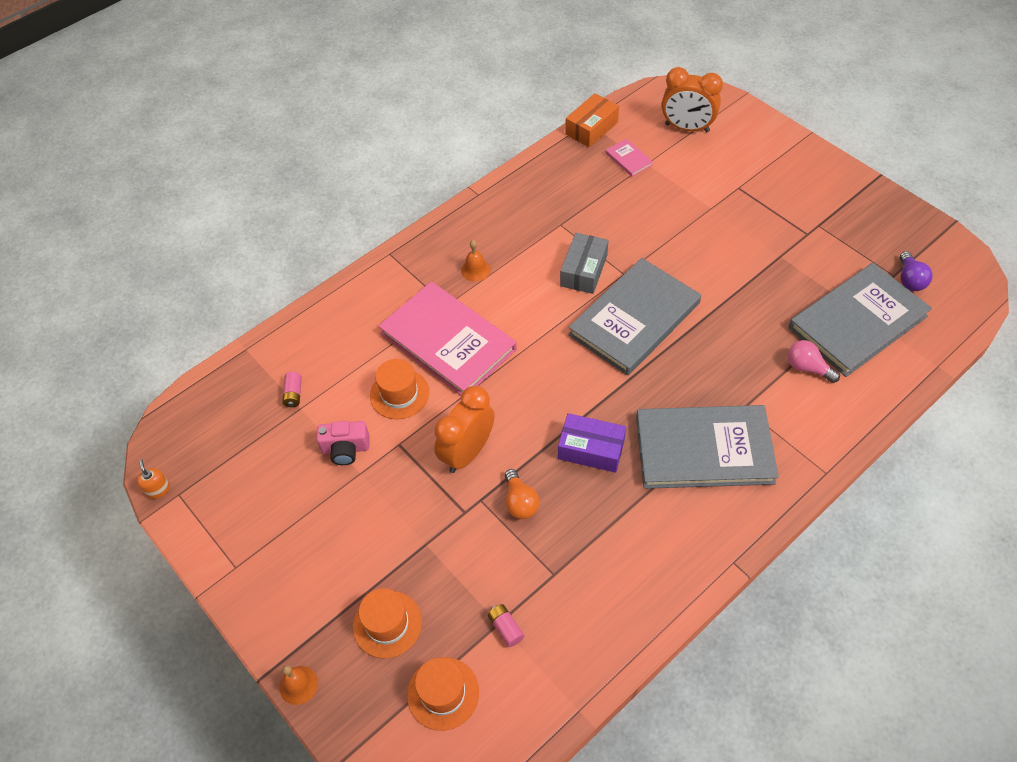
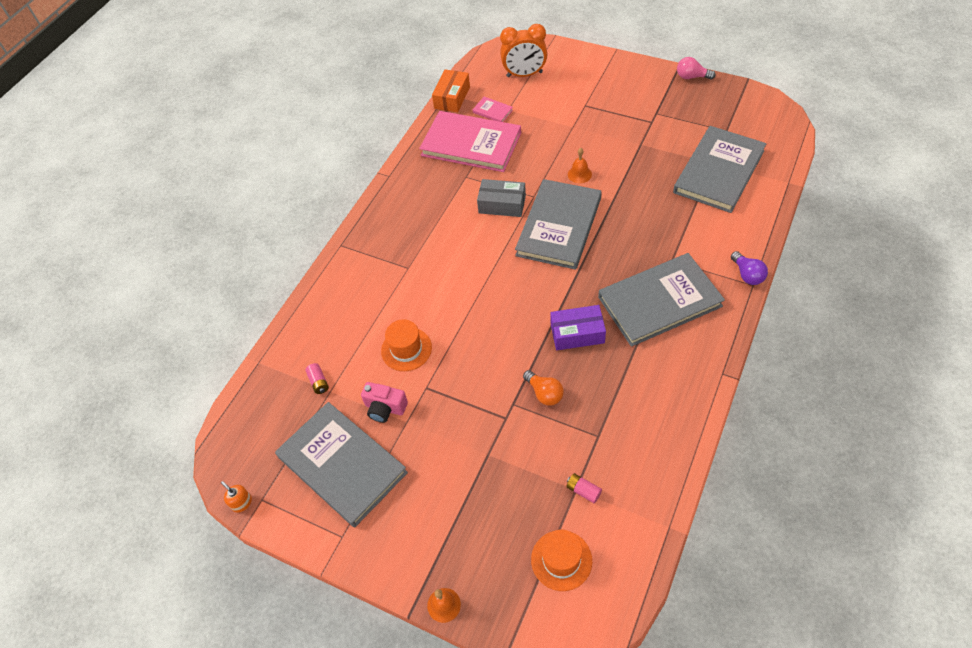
camera: 20 degrees left, 0 degrees up
pink camera [316,421,370,465] -> pink camera turned 45 degrees clockwise [361,382,408,423]
orange hat [353,588,422,659] -> none
pink book [379,282,517,395] -> pink book moved to [419,111,521,172]
orange clock [434,386,495,473] -> none
orange bell [461,240,491,282] -> orange bell moved to [568,148,592,183]
grey box [560,233,609,294] -> grey box turned 75 degrees counterclockwise [477,179,526,217]
pink light bulb [788,340,840,383] -> pink light bulb moved to [677,57,715,79]
purple light bulb [900,251,933,291] -> purple light bulb moved to [731,251,768,285]
none -> grey book [275,402,408,527]

